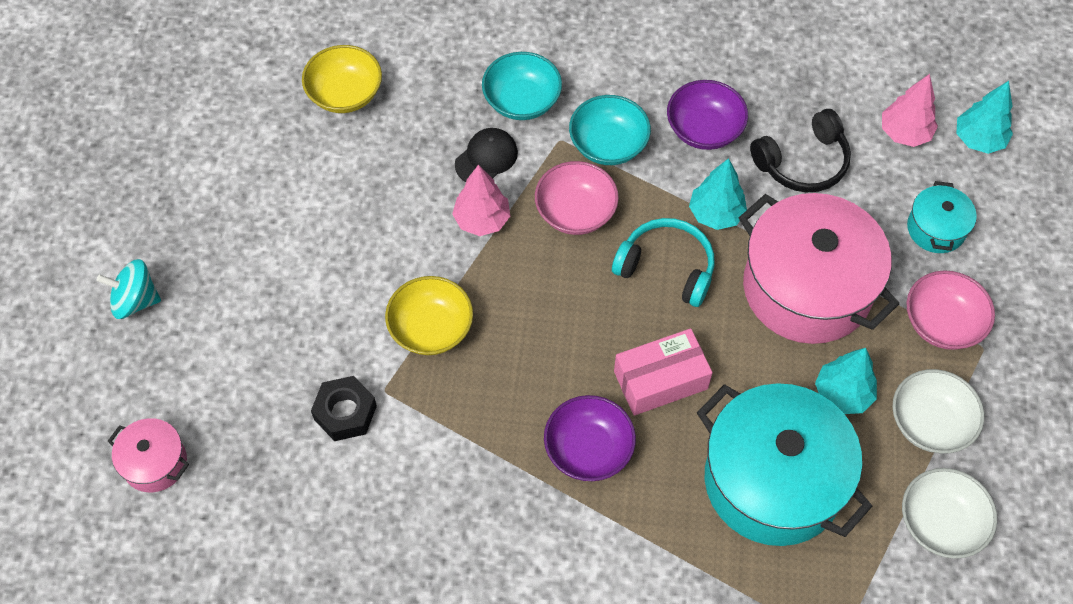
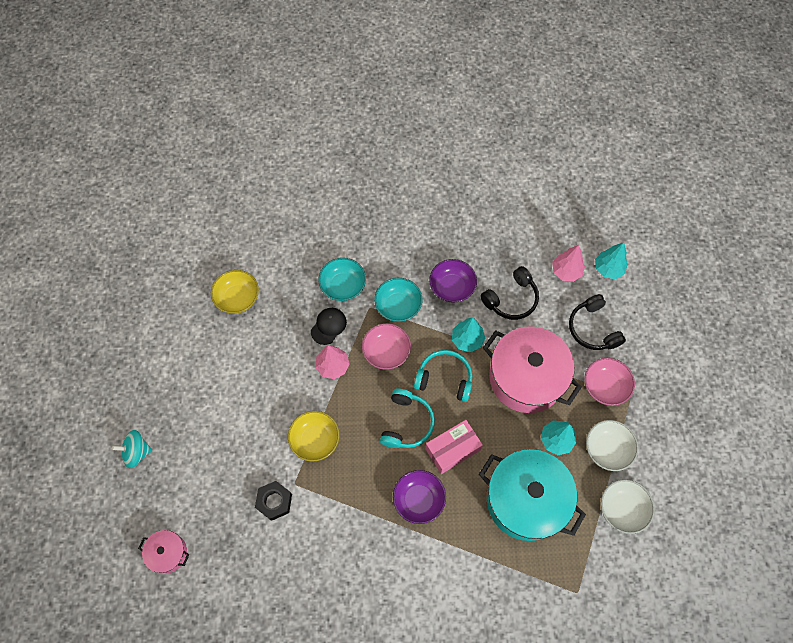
camera: 10 degrees left, 5 degrees up
turquoise pot [907,181,977,253] -> black headphones [569,294,626,350]
none -> turquoise headphones [380,389,435,448]

